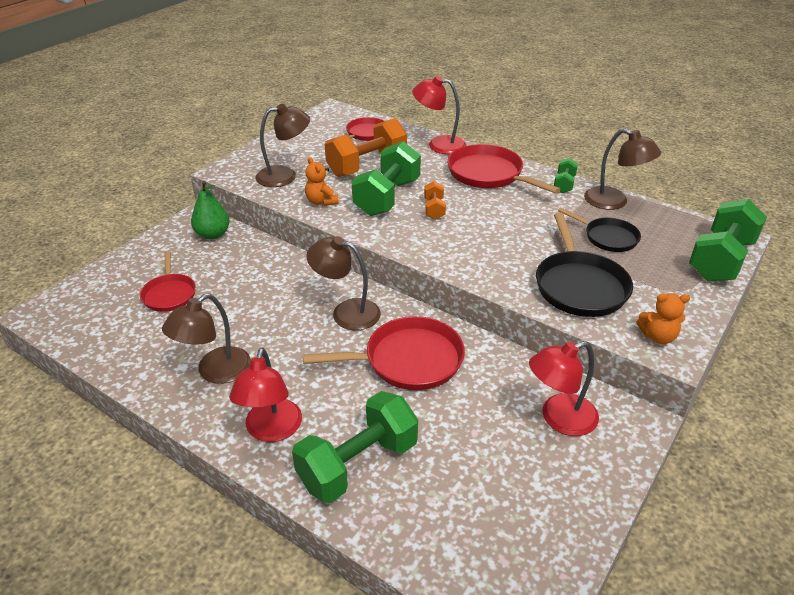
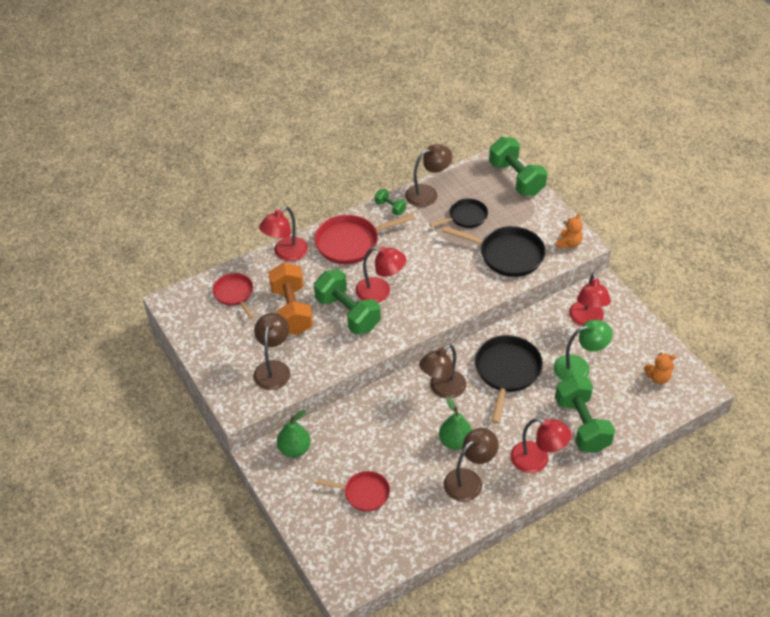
camera: 65 degrees left, 10 degrees up
brown lamp [162,294,251,384] -> brown lamp turned 105 degrees counterclockwise [444,428,499,502]
red pan [303,316,465,390] -> black pan [475,335,543,424]
orange teddy bear [305,157,339,206] -> orange teddy bear moved to [644,353,676,384]
orange dumbbell [424,181,446,220] -> red lamp [355,246,406,303]
none -> green pear [439,397,472,450]
none -> green lamp [554,320,613,380]

